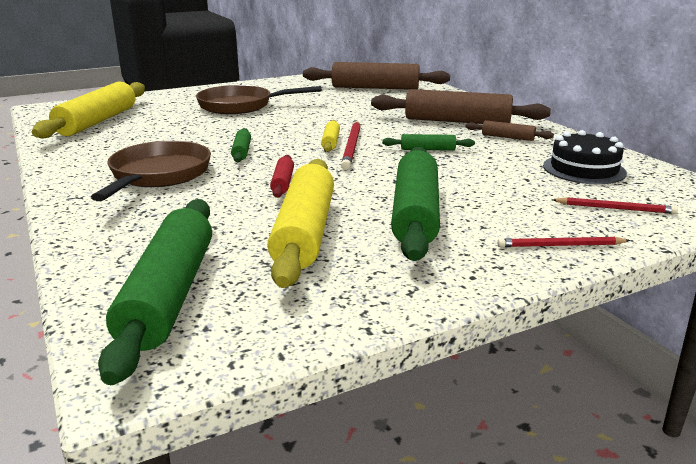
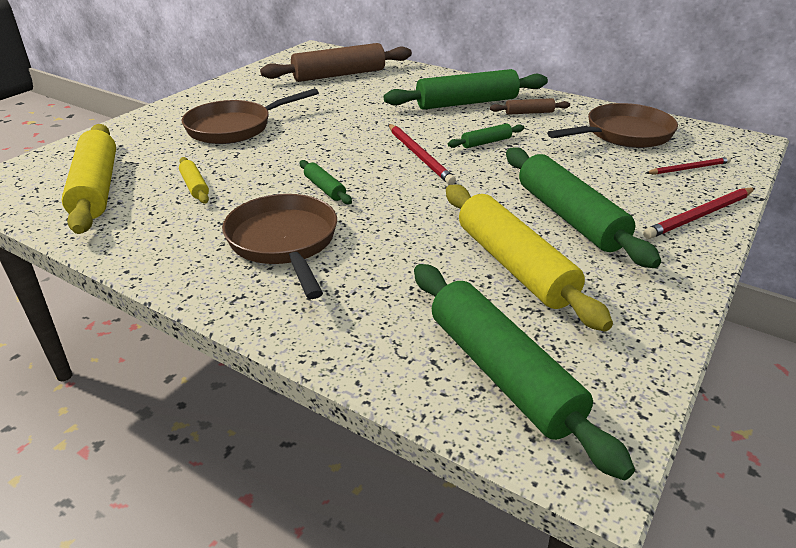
camera: 30 degrees left, 10 degrees up
red rolling pin [270,155,294,198] -> none
yellow rolling pin [321,120,340,152] -> yellow rolling pin moved to [179,157,209,204]
brown rolling pin [371,89,551,124] -> green rolling pin [384,69,548,110]
red pencil [497,237,630,247] -> red pencil [643,188,755,239], size x1.51
black cake [543,130,627,184] -> brown pan [547,103,678,148]

